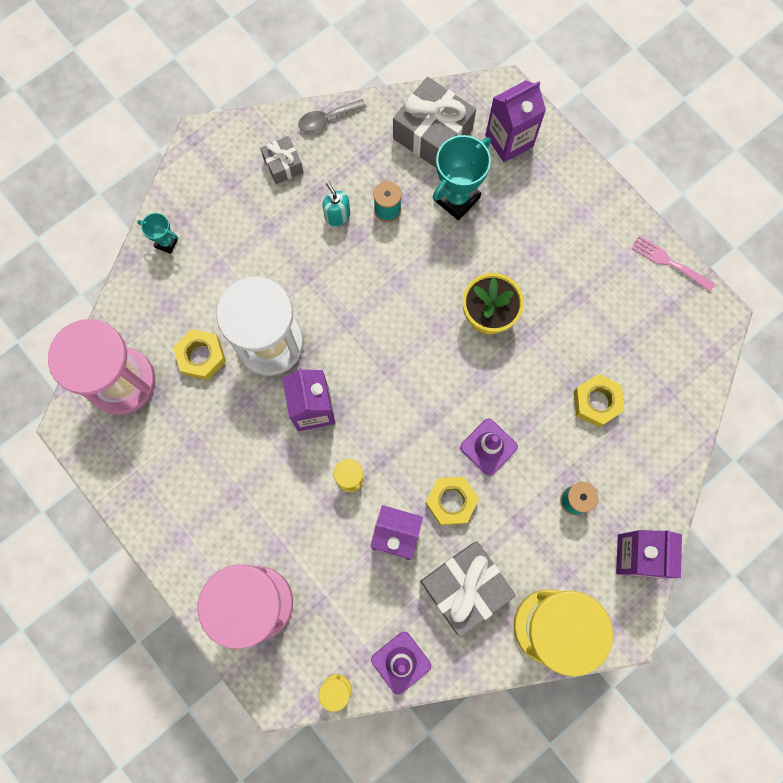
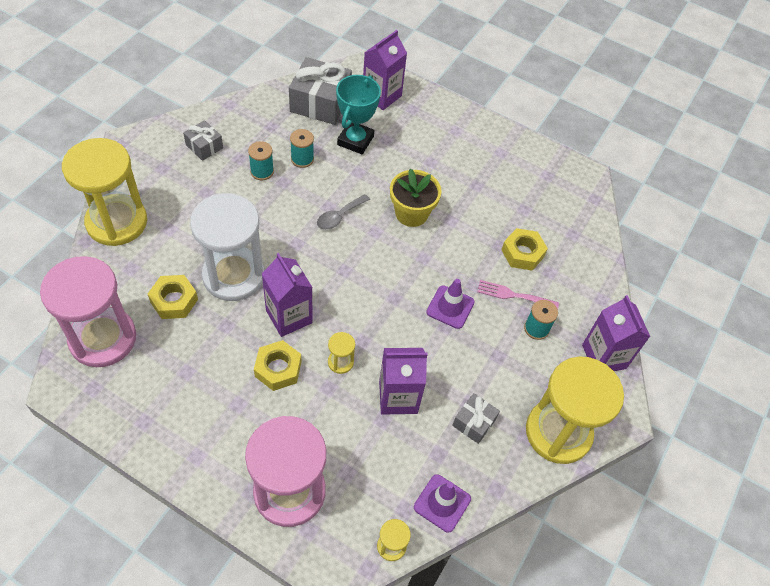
camera: 25 degrees left, 20 degrees down
turquoise trophy [137,213,178,254] -> yellow hourglass [62,138,147,246]
grey spoon [298,99,366,133] -> grey spoon moved to [317,194,370,230]
turquoise soap dispenser [323,182,350,226] -> turquoise spool [248,141,274,180]
grey gift [420,541,516,637] -> grey gift [452,393,500,444], size x0.54
yellow nut [425,476,479,525] -> yellow nut moved to [254,340,302,391]
pink fork [631,235,715,292] -> pink fork moved to [477,280,559,310]

